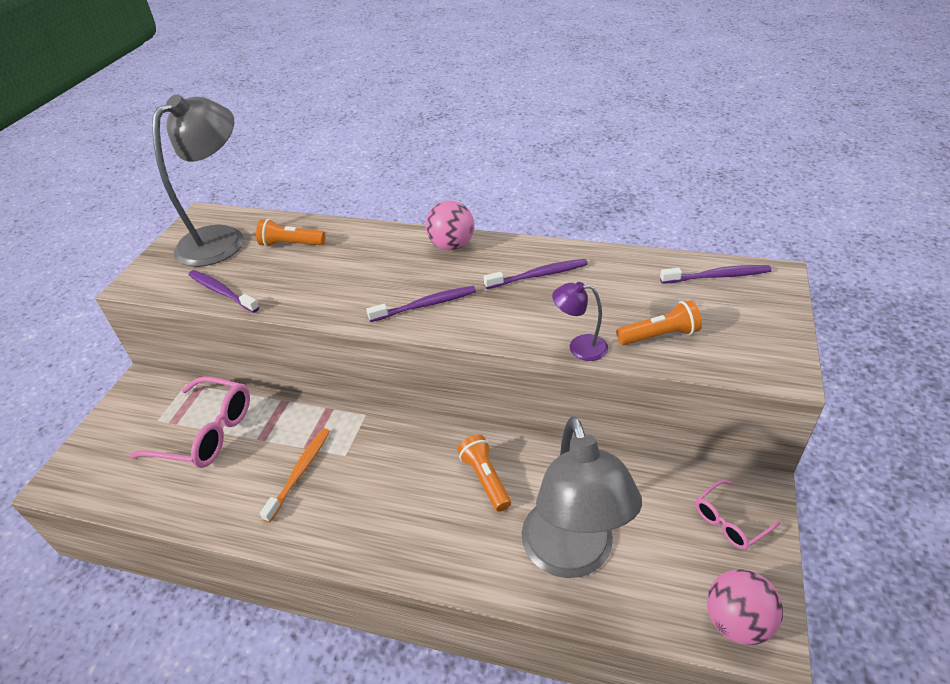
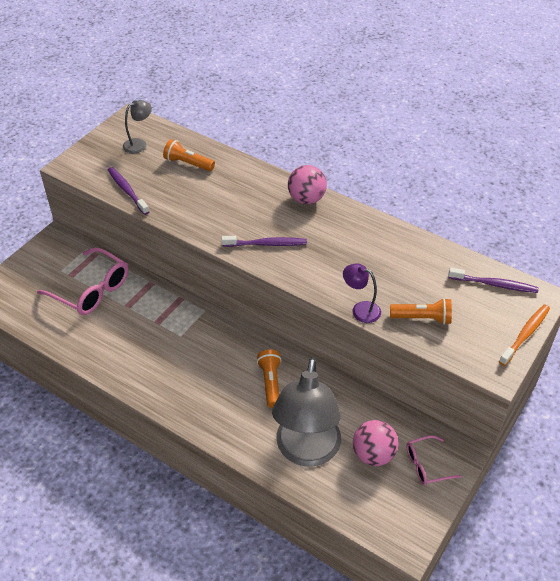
camera: 15 degrees right, 5 degrees up
grey lamp [152,94,243,267] -> grey lamp [123,100,152,153], size x0.44
orange toothbrush [260,428,330,523] -> orange toothbrush moved to [499,304,550,366]
purple toothbrush [484,259,588,289] -> none
pink ball [707,569,783,645] -> pink ball moved to [353,420,398,466]

